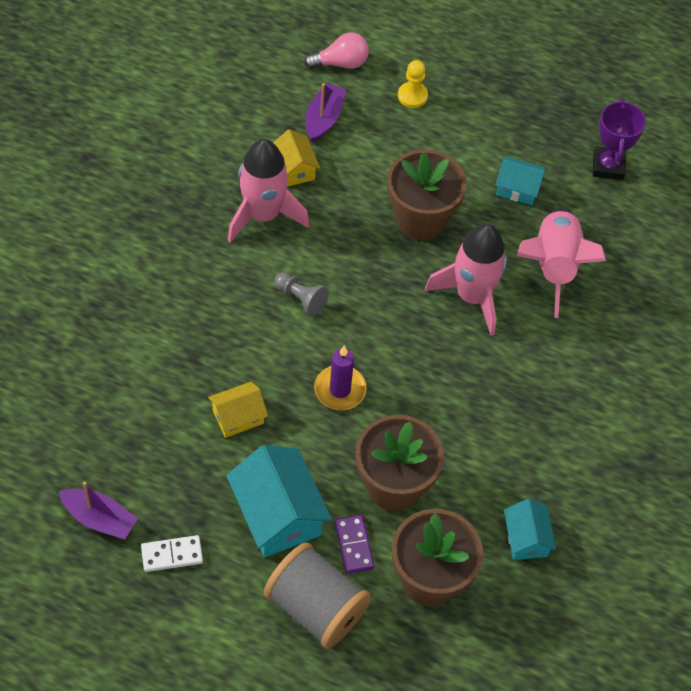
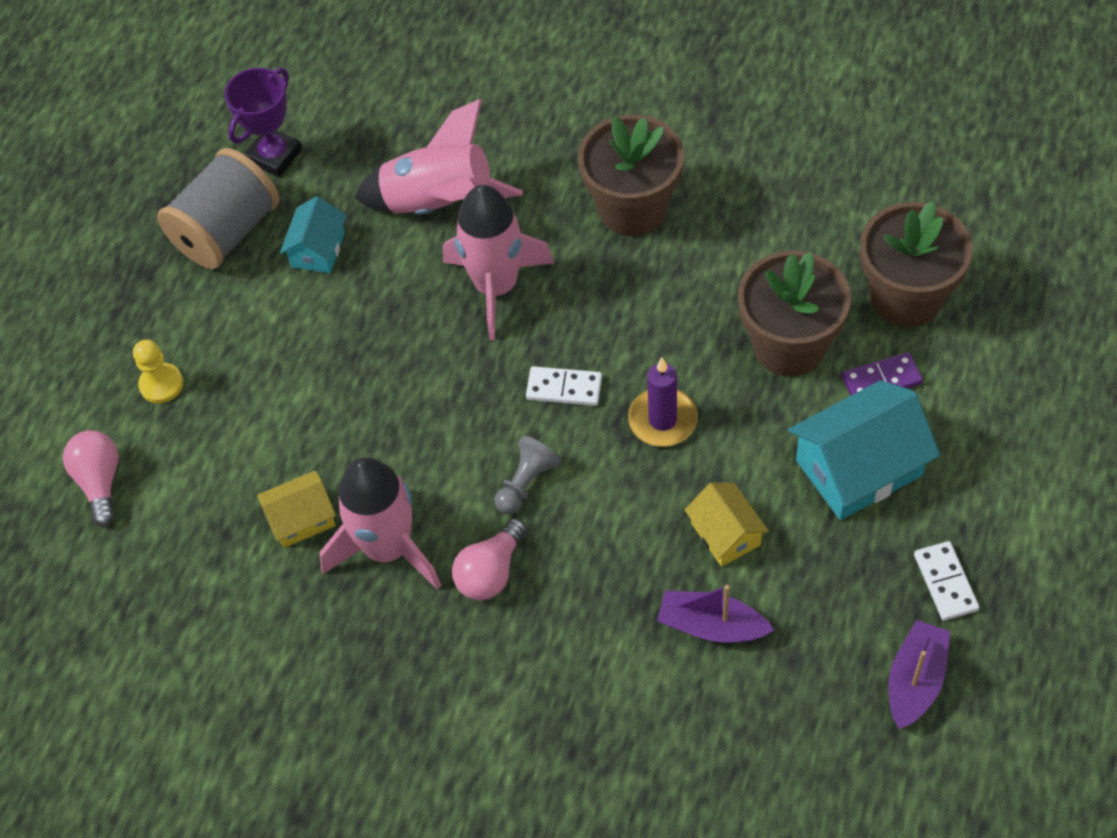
camera: 85 degrees left, 0 degrees up
grey spool [264,542,371,649] -> grey spool moved to [157,148,279,270]
purple boat [306,83,346,142] -> purple boat moved to [657,585,774,643]
brown flower pot [387,149,467,240] -> brown flower pot moved to [578,115,684,236]
turquoise house [504,499,556,560] -> none
purple trophy [593,99,646,180] -> purple trophy turned 60 degrees counterclockwise [224,68,302,177]
none -> pink light bulb [452,518,527,600]
none -> white domino [526,366,602,406]

